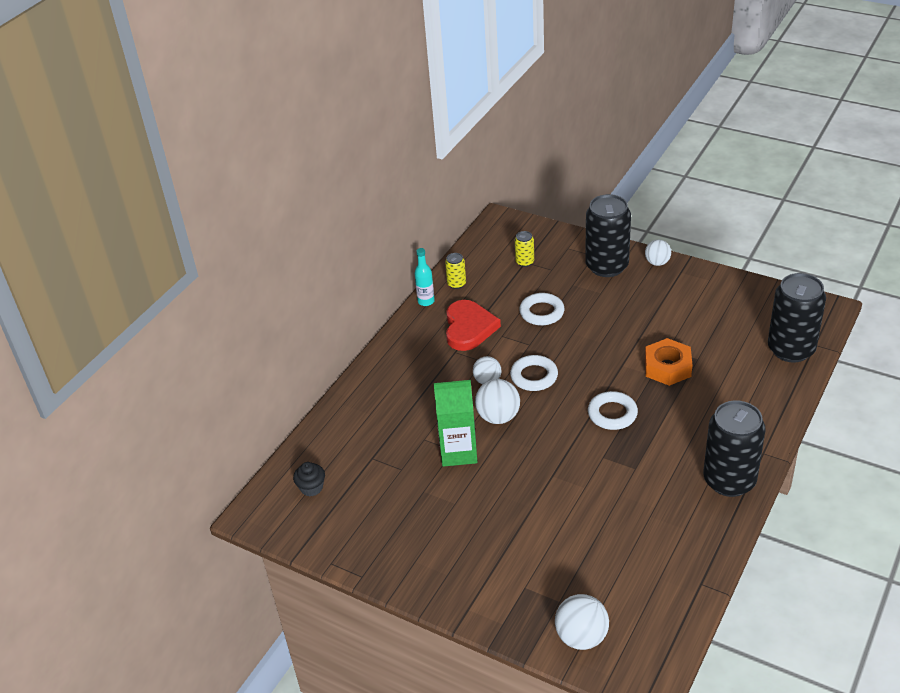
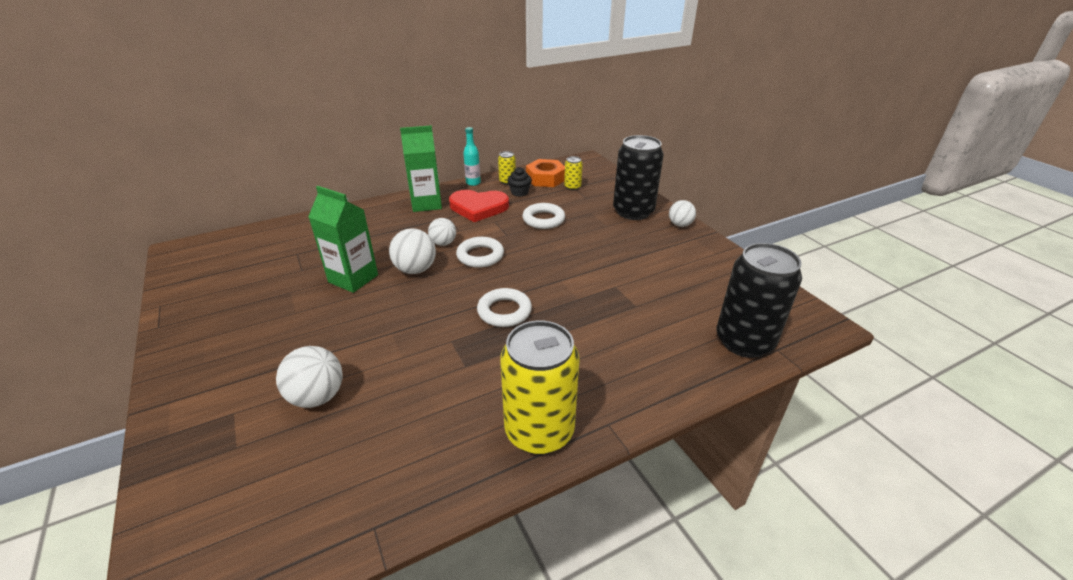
camera: 30 degrees right, 5 degrees down
black cupcake [293,462,325,497] -> black cupcake moved to [507,167,532,197]
red heart [446,300,501,351] -> red heart turned 60 degrees clockwise [449,190,509,222]
white ball [555,594,609,650] -> white ball moved to [276,346,343,408]
orange nut [645,338,693,386] -> orange nut moved to [526,159,565,187]
black can [703,400,766,497] -> yellow can [500,321,580,455]
none -> green carton [400,125,442,212]

